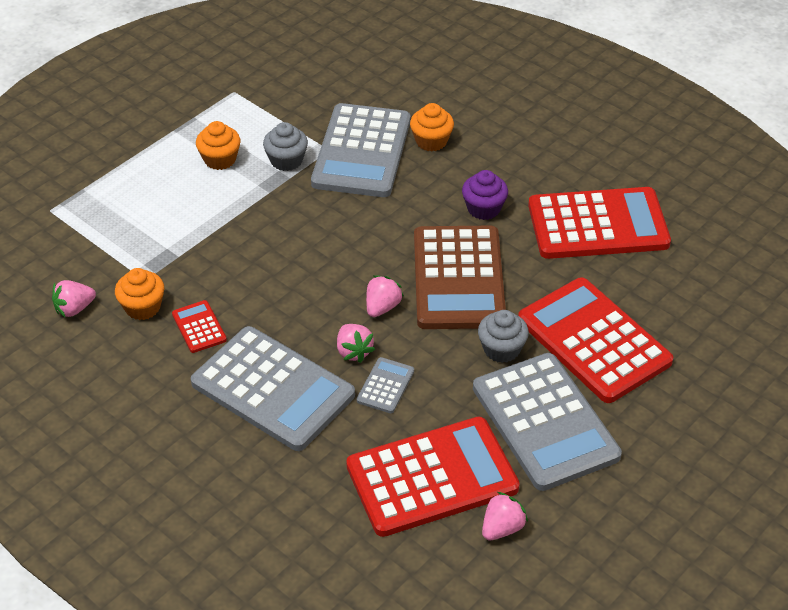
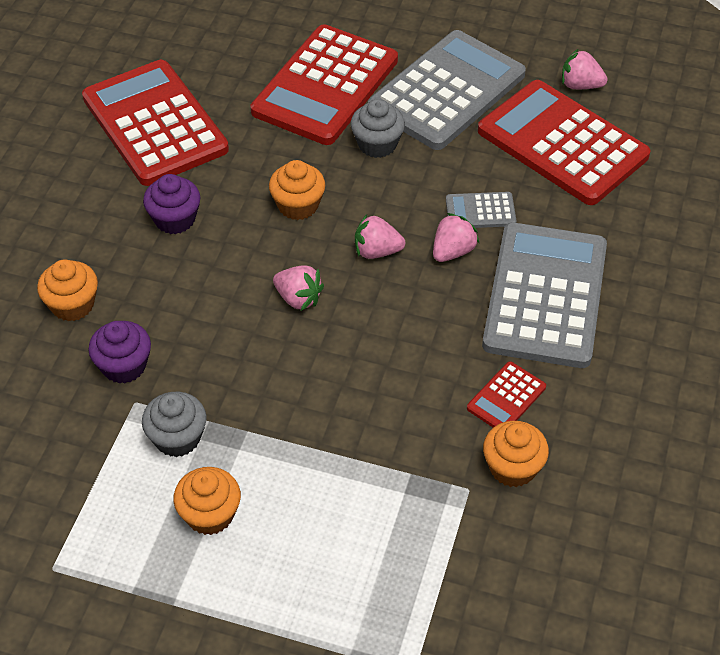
camera: 115 degrees left, 5 degrees up
pink strawberry [52,280,96,318] -> pink strawberry moved to [273,265,324,311]
grey calculator [311,103,410,197] -> purple cupcake [89,321,151,384]
brown calculator [414,226,506,329] -> orange cupcake [269,160,325,220]

